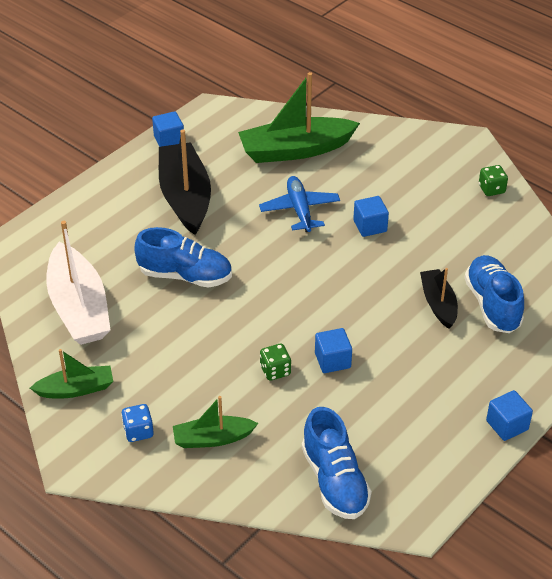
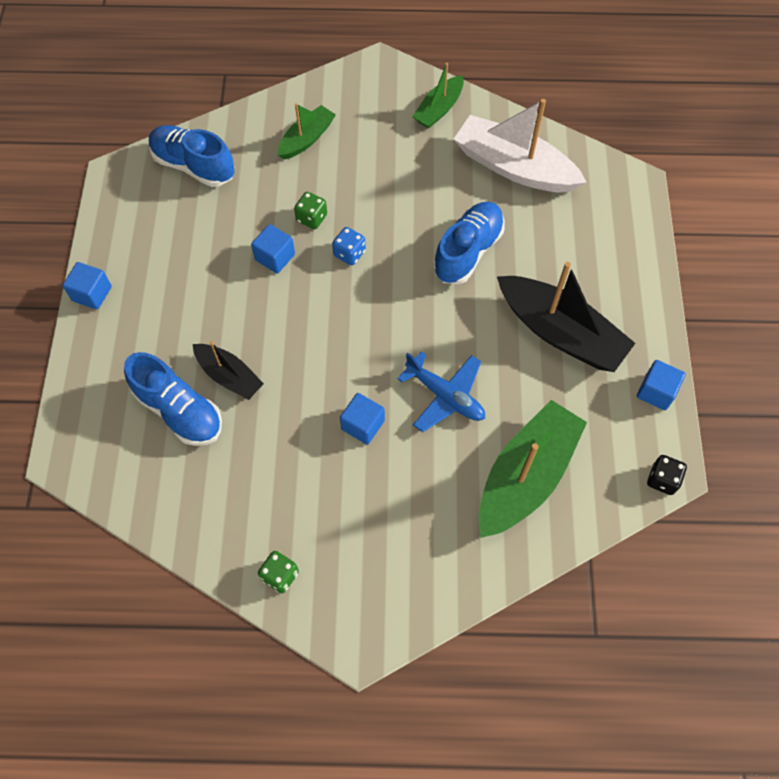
camera: 140 degrees right, 20 degrees up
blue dice [121,404,154,442] -> blue dice moved to [332,227,366,266]
blue shoe [135,227,232,288] -> blue shoe turned 150 degrees clockwise [433,202,505,284]
none -> black dice [647,455,687,495]

